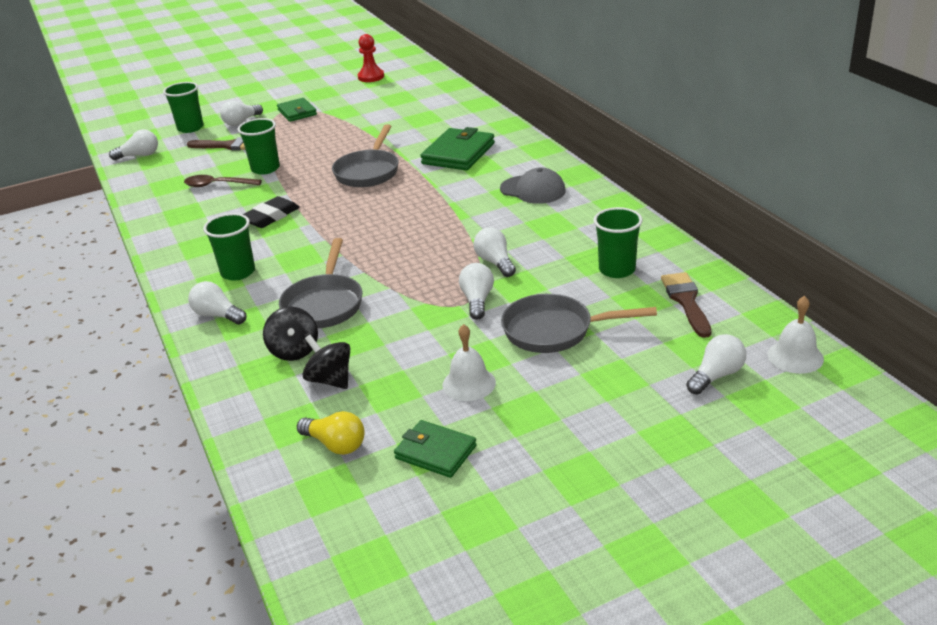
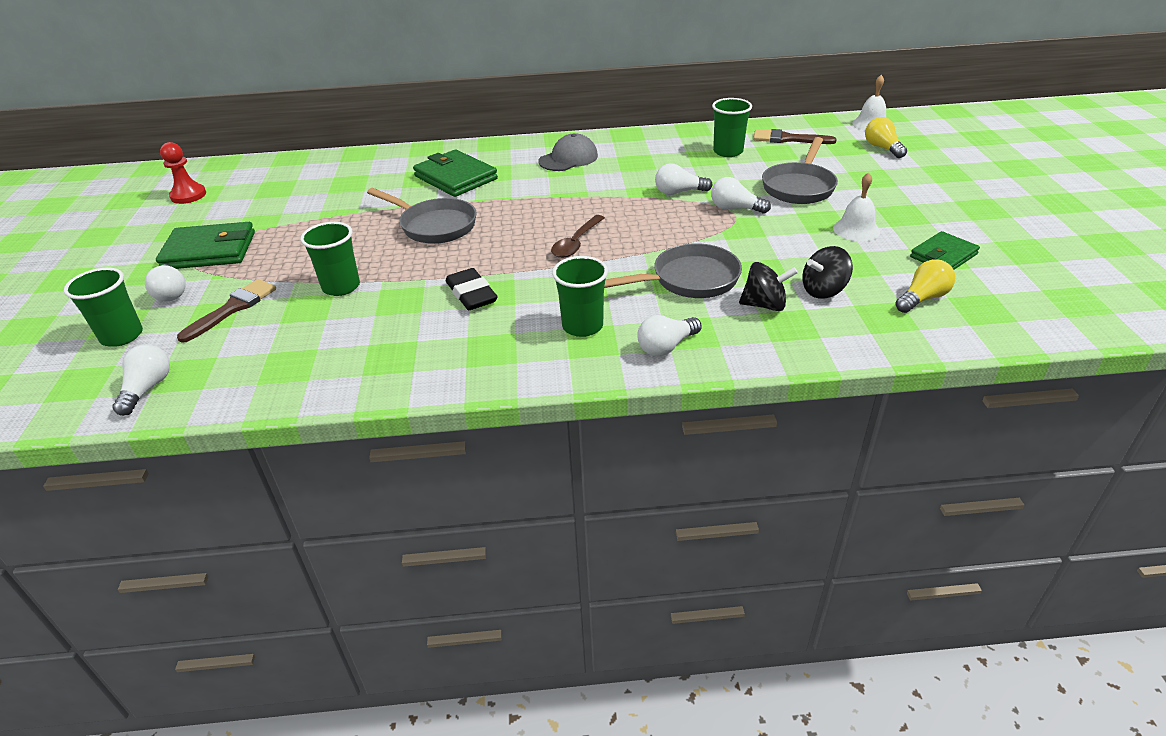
camera: 70 degrees left, 5 degrees up
brown spoon [184,175,262,187] -> brown spoon moved to [551,215,605,258]
green wallet [277,98,317,122] -> green wallet [156,222,255,269], size x1.56
grey pan [279,238,363,328] -> grey pan turned 45 degrees counterclockwise [604,243,742,298]
white light bulb [686,334,746,395] -> yellow light bulb [865,117,907,158]

